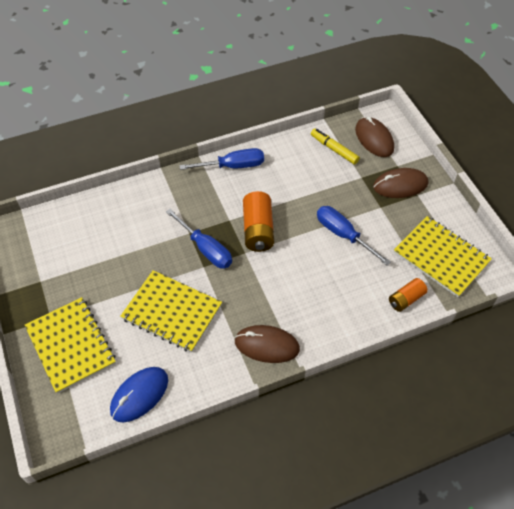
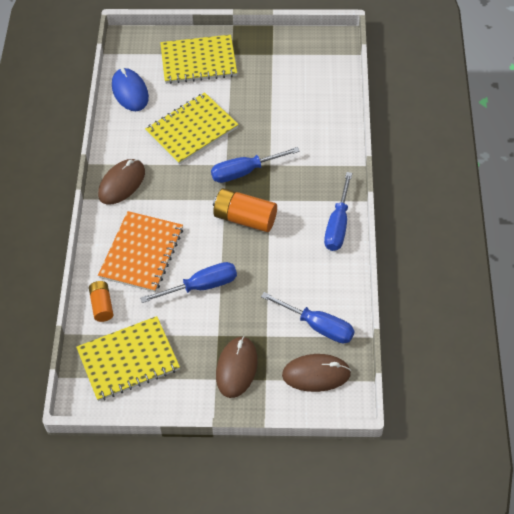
camera: 115 degrees right, 0 degrees up
yellow marker [311,129,360,164] -> blue screwdriver [261,292,355,344]
none -> orange notebook [98,211,183,292]

